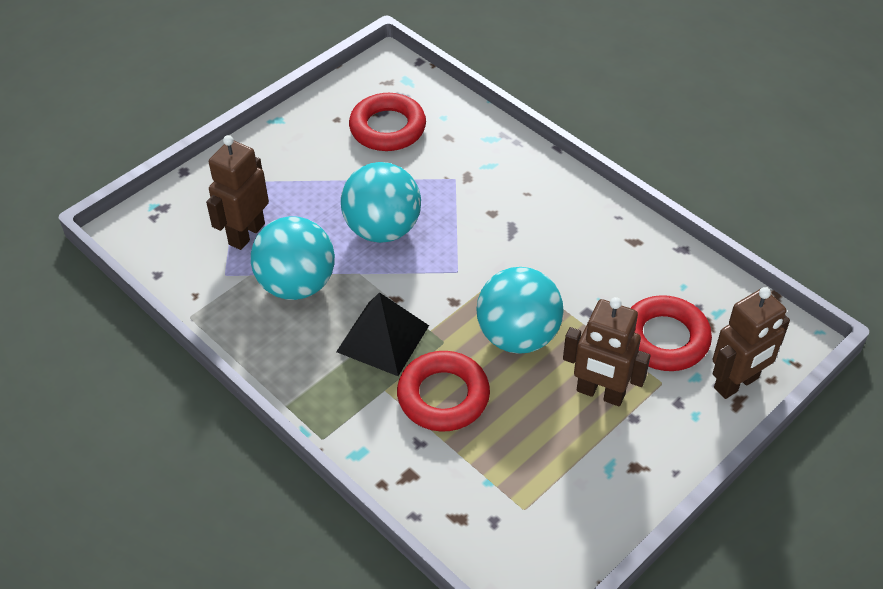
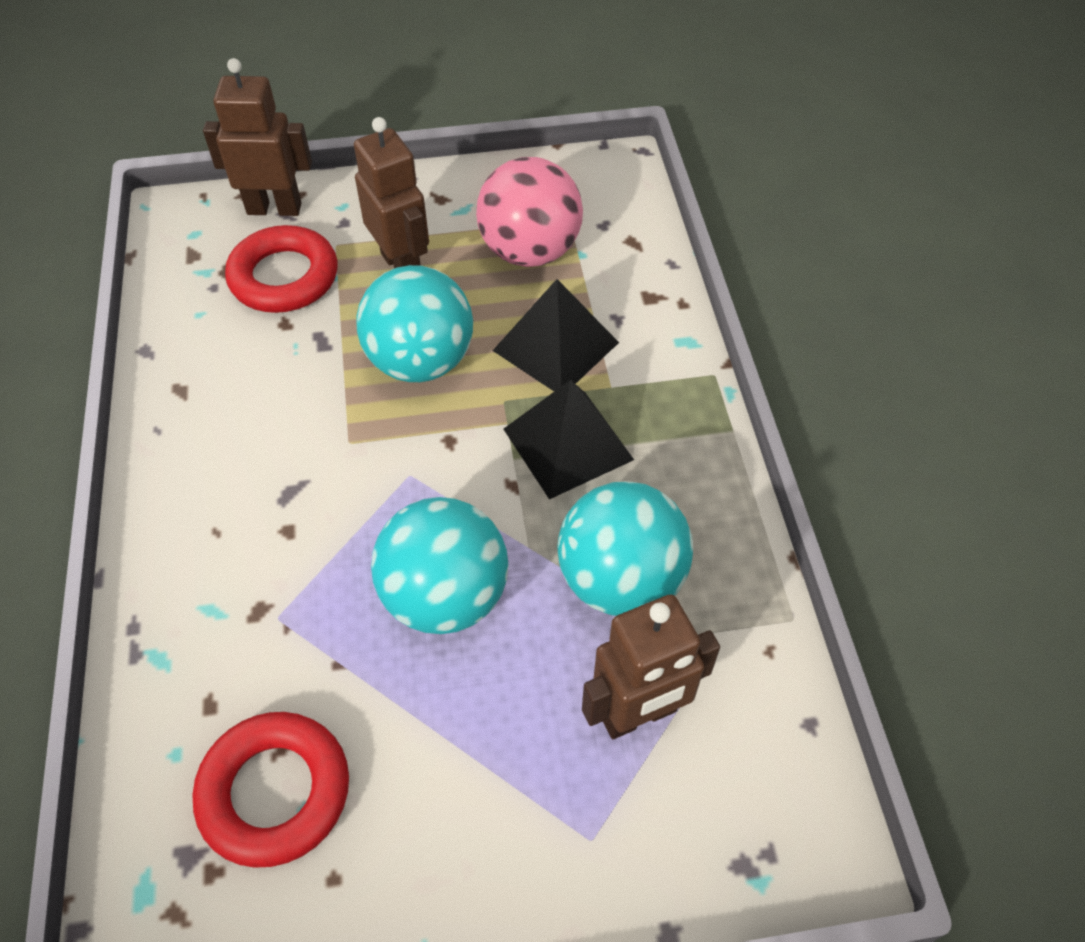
camera: 145 degrees left, 5 degrees up
red ring [397,351,490,432] -> black pyramid [493,279,619,391]
none -> pink ball [476,157,583,267]

